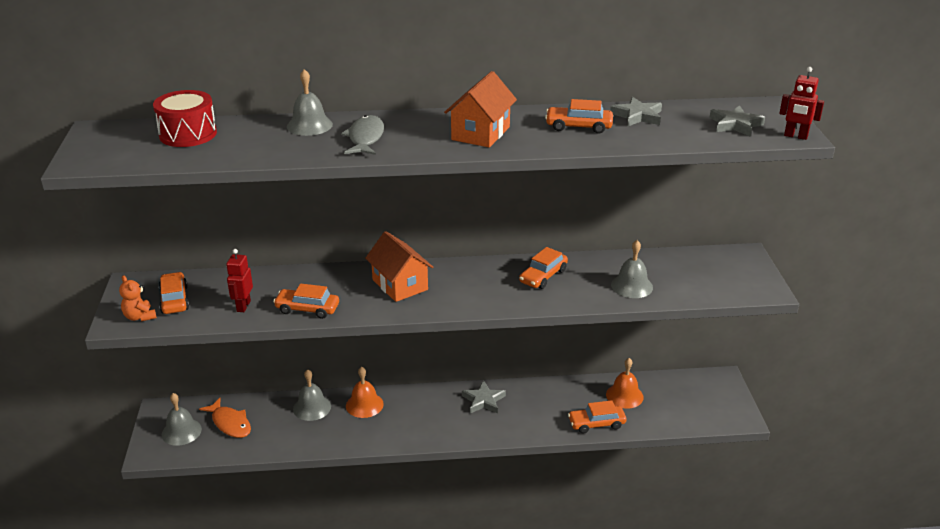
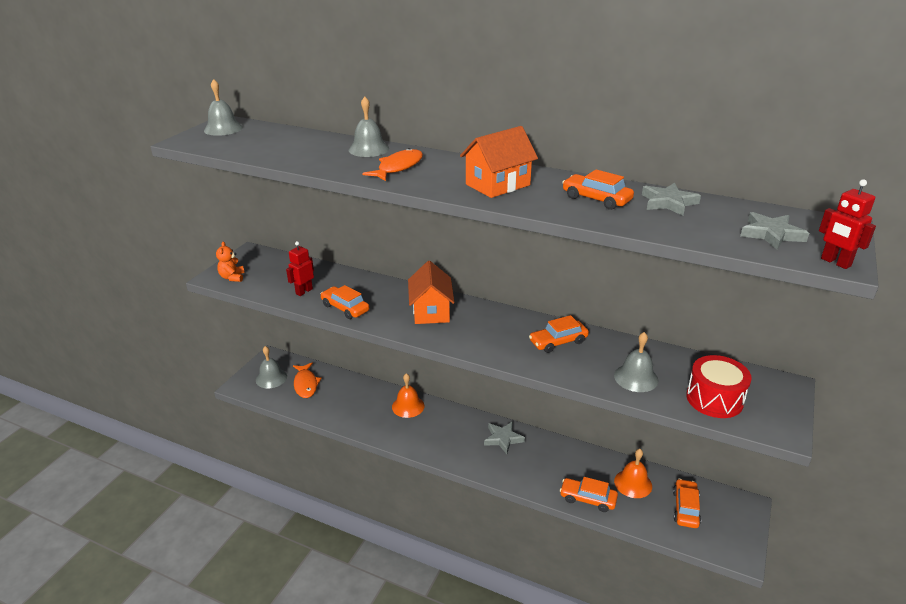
camera: 30 degrees right, 0 degrees up
red drum [153,90,217,147] -> red drum moved to [686,355,752,418]
orange car [159,272,189,314] -> orange car moved to [673,479,701,528]
grey bell [293,369,331,421] -> grey bell moved to [204,79,243,136]
grey fish [341,115,384,155] -> orange fish [362,148,423,181]

